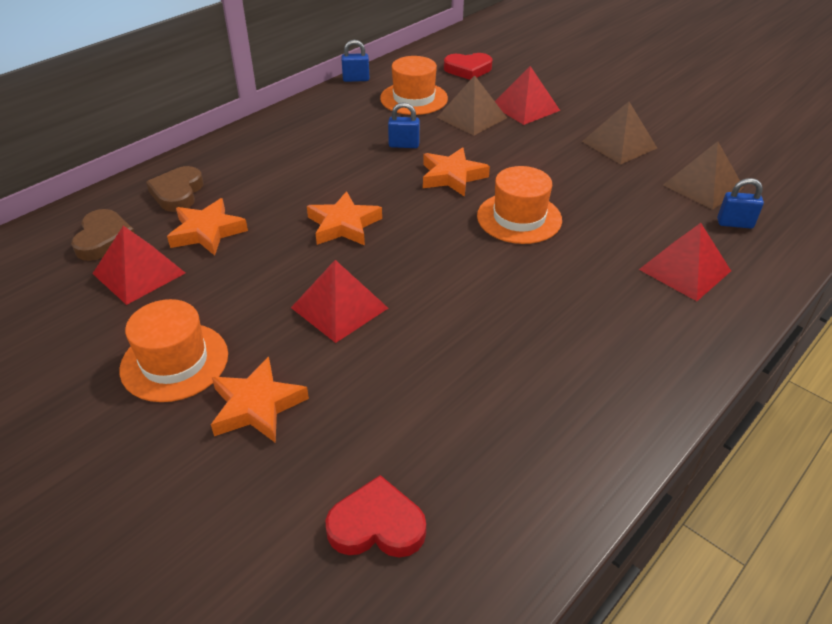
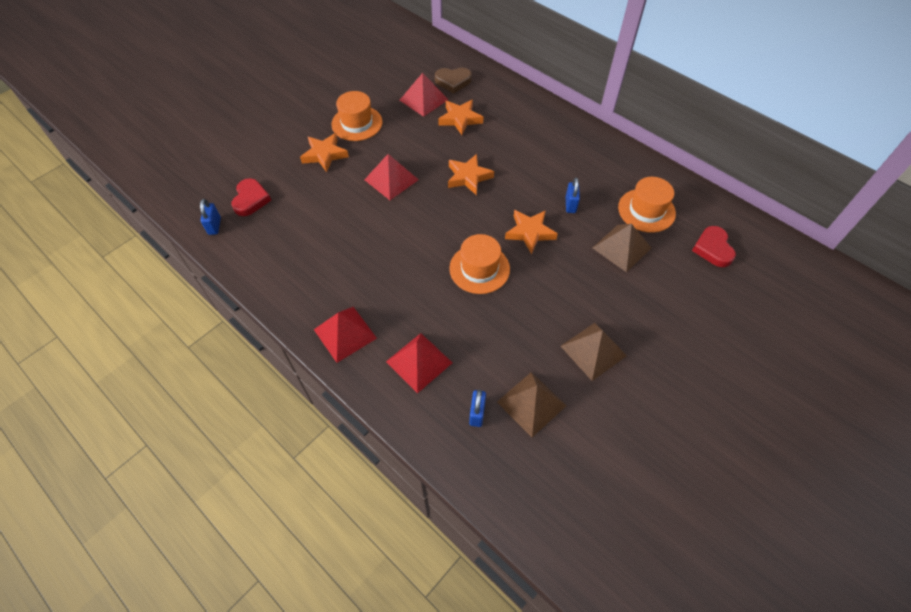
camera: 90 degrees right, 15 degrees up
brown heart [146,166,204,212] -> none
blue padlock [341,40,369,82] -> blue padlock moved to [200,199,221,235]
red pyramid [495,66,560,125] -> red pyramid moved to [314,307,377,363]

